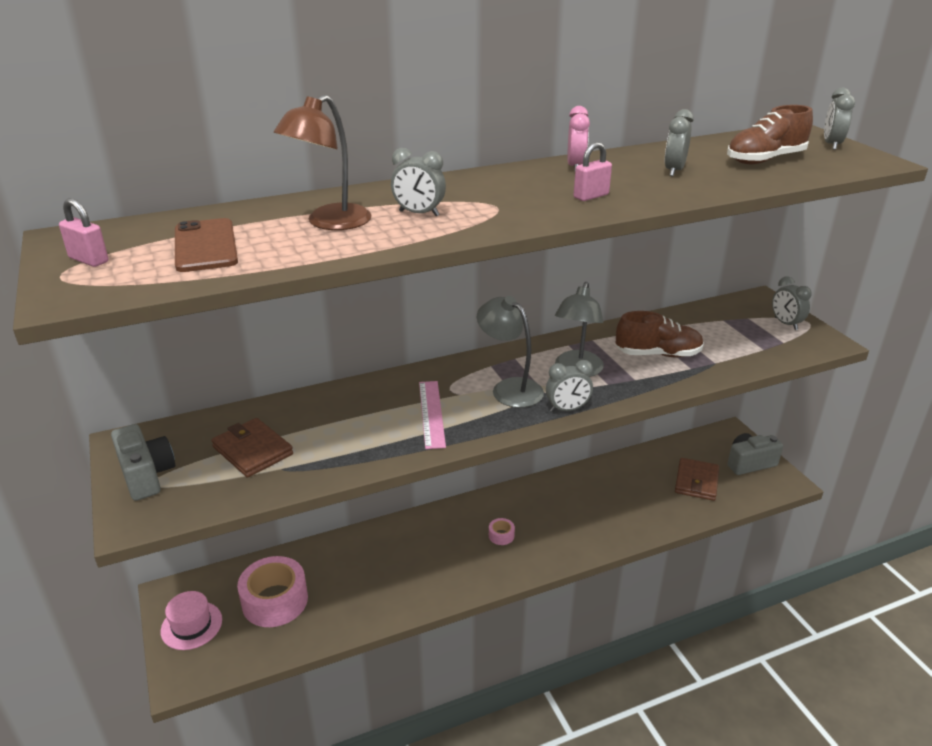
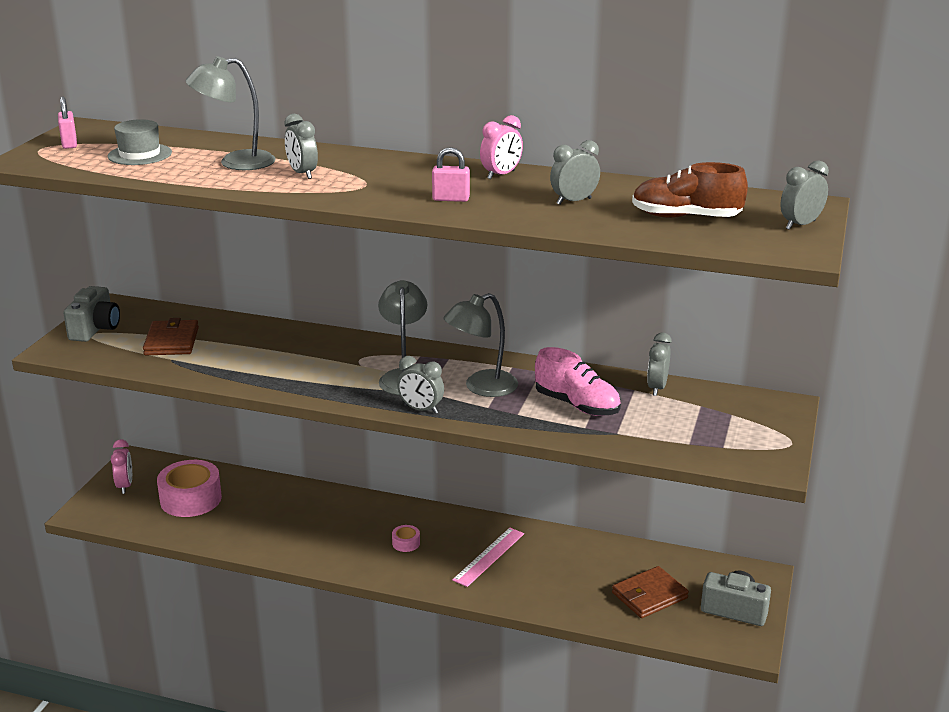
camera: 40 degrees right, 5 degrees down
pink hat [161,591,222,650] -> pink clock [111,439,132,494]
brown phone [175,218,238,272] -> grey hat [108,119,172,165]
brown lamp [274,95,371,230] -> grey lamp [185,56,275,170]
pink ruler [419,381,446,449] -> pink ruler moved to [452,528,524,587]
brown shoe [616,311,704,358] -> pink shoe [535,347,621,416]
grey clock [772,277,812,330] -> grey clock moved to [647,333,672,396]

